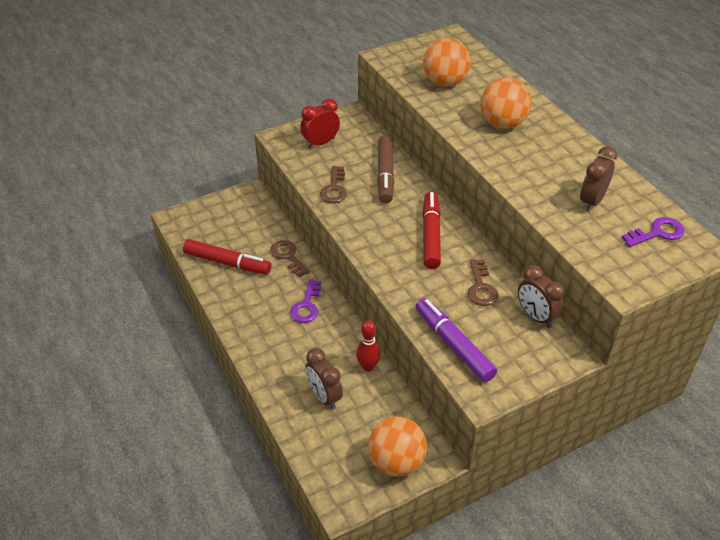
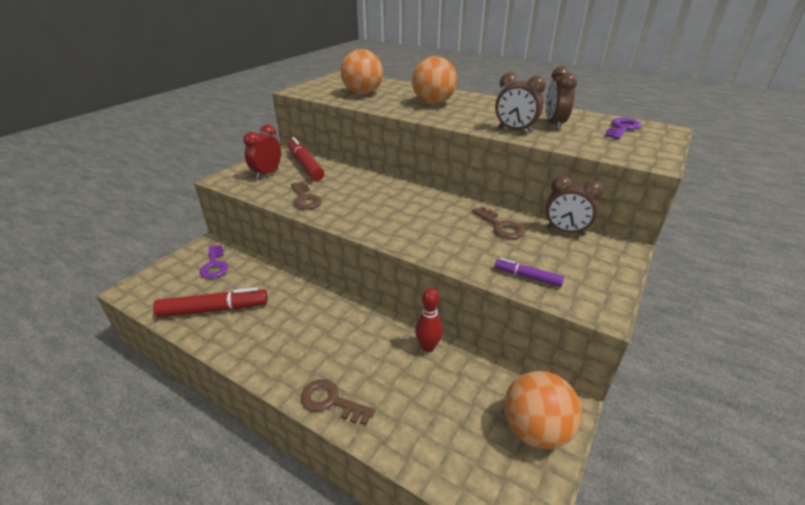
camera: 30 degrees left, 10 degrees down
brown key [270,240,310,277] -> brown key moved to [301,379,375,425]
purple key [290,279,321,323] -> purple key moved to [200,245,228,279]
brown clock [305,348,343,409] -> brown clock moved to [495,72,546,133]
brown marker [377,135,394,204] -> none
purple marker [416,298,497,382] -> purple marker [495,258,564,287], size x0.54
red marker [422,191,441,269] -> red marker moved to [288,137,324,181]

